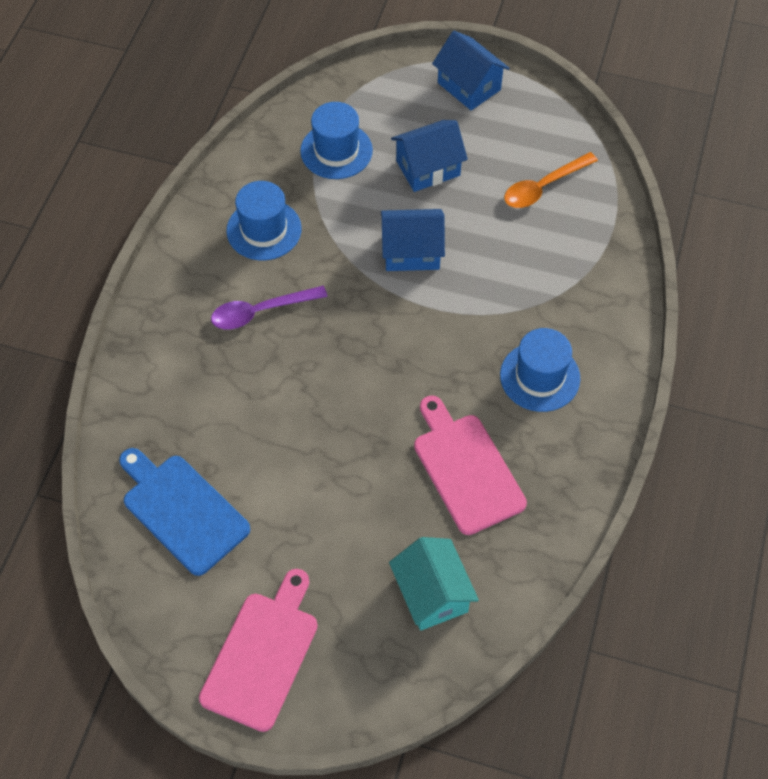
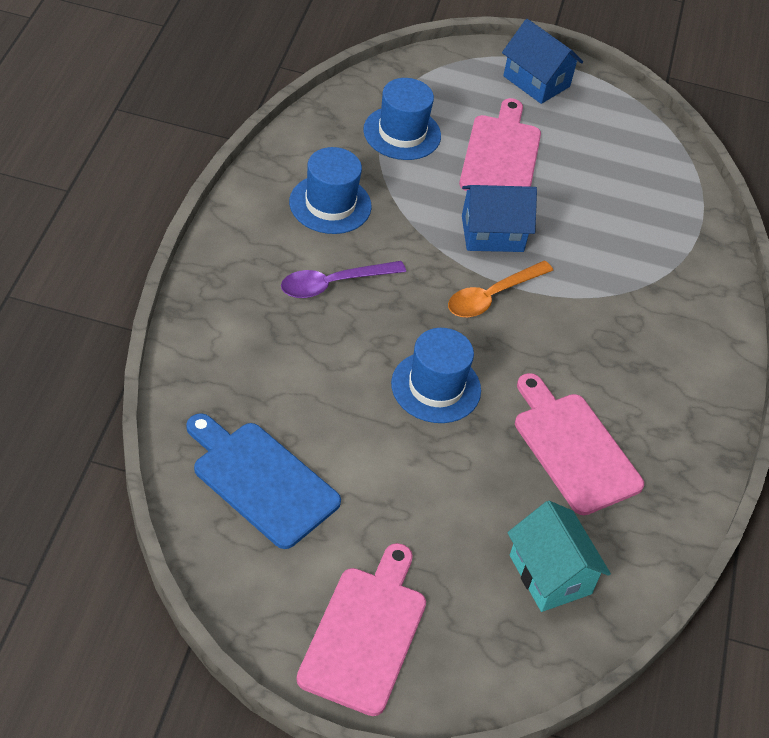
camera: 10 degrees left, 10 degrees down
blue house [391,120,468,192] -> pink cutting board [459,98,541,191]
blue hat [500,328,580,412] -> blue hat moved to [391,328,481,423]
orange spoon [504,152,598,208] -> orange spoon moved to [448,261,553,318]

